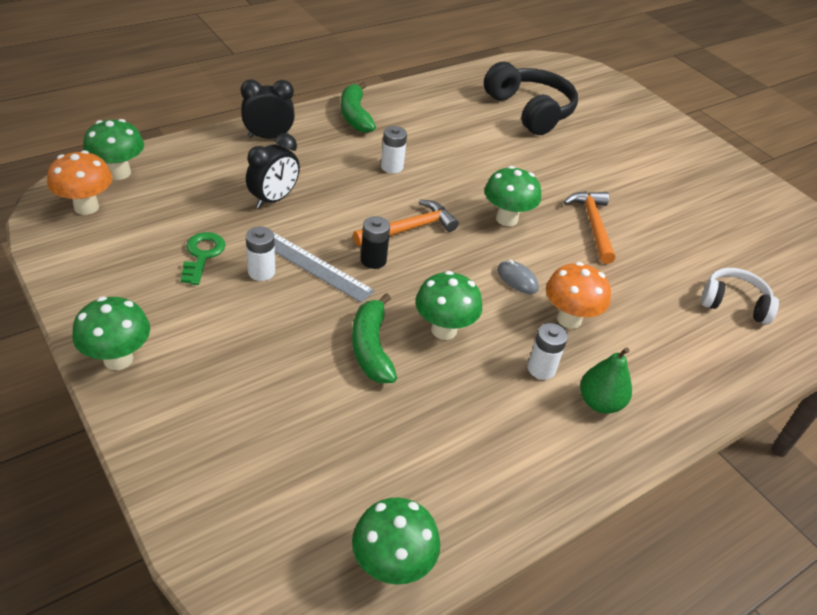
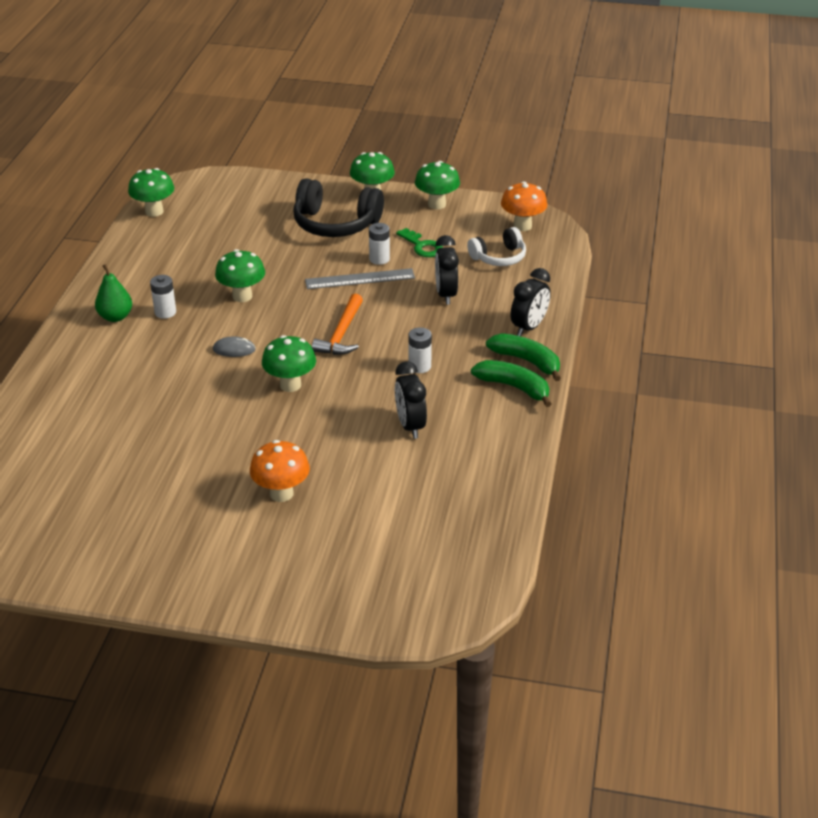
camera: 140 degrees right, 5 degrees down
green mushroom [83,119,144,180] -> green mushroom moved to [415,161,460,209]
green banana [352,293,397,383] -> green banana moved to [486,333,561,381]
black battery [361,216,390,269] -> none
black headphones [484,62,578,135] -> black headphones moved to [293,178,384,237]
orange mushroom [546,262,611,329] -> orange mushroom moved to [250,440,310,502]
orange hammer [564,191,615,264] -> none
white headphones [701,268,779,325] -> white headphones moved to [467,227,526,266]
none -> black clock [395,361,427,439]

